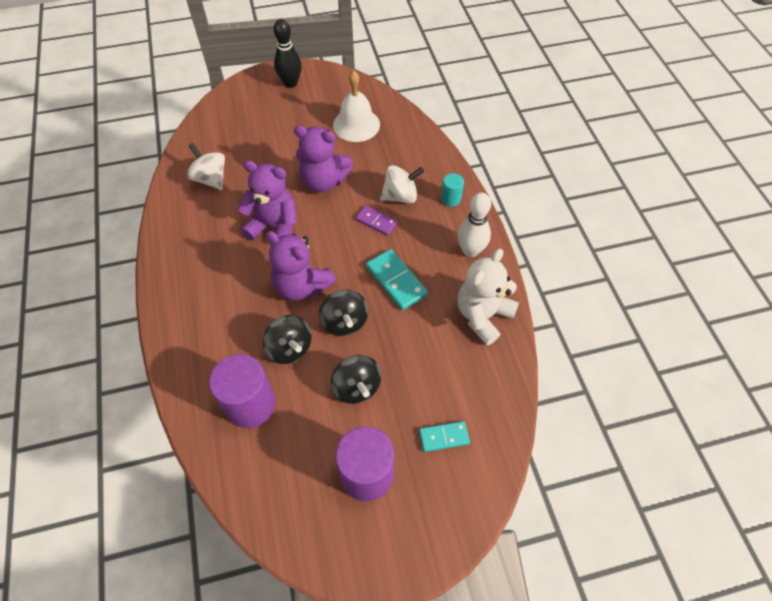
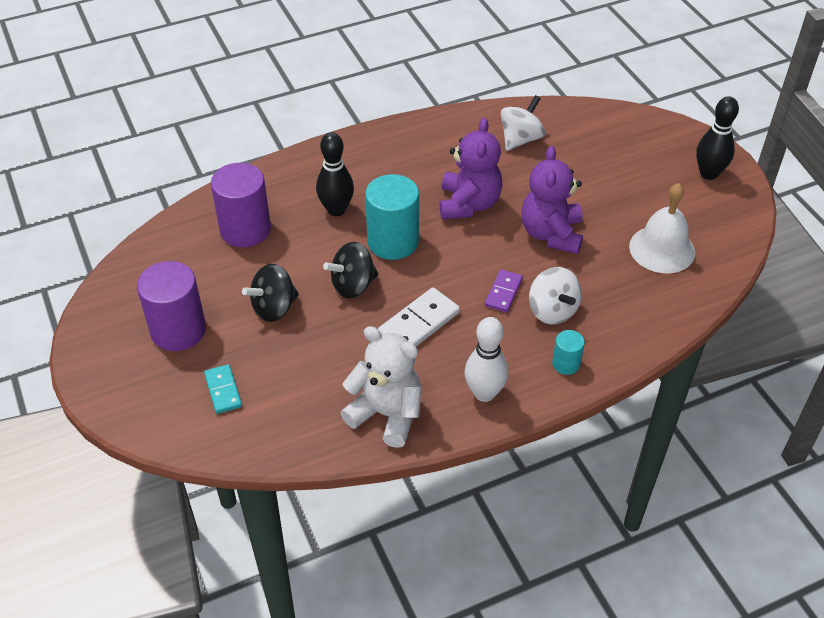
camera: 80 degrees right, 10 degrees down
black spinning top [263,315,312,364] -> none
purple teddy bear [266,231,336,301] -> turquoise cylinder [365,174,419,260]
turquoise domino [366,249,428,310] -> white domino [378,287,460,347]
none -> black bowling pin [316,132,354,216]

